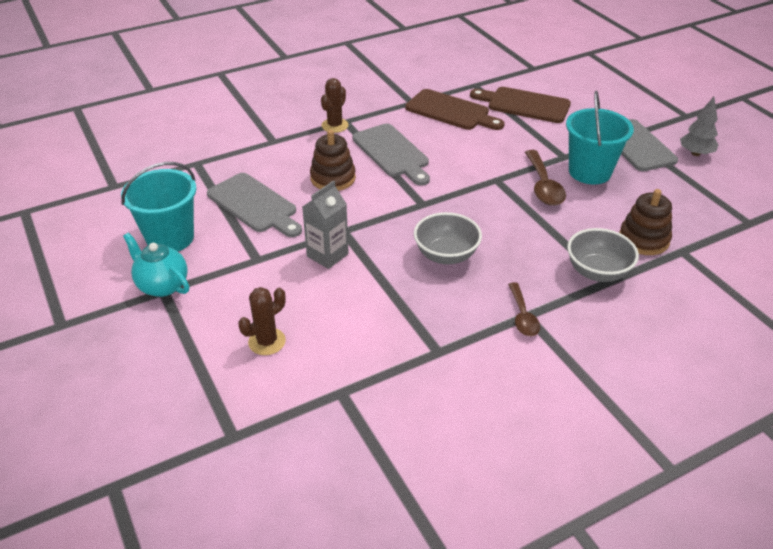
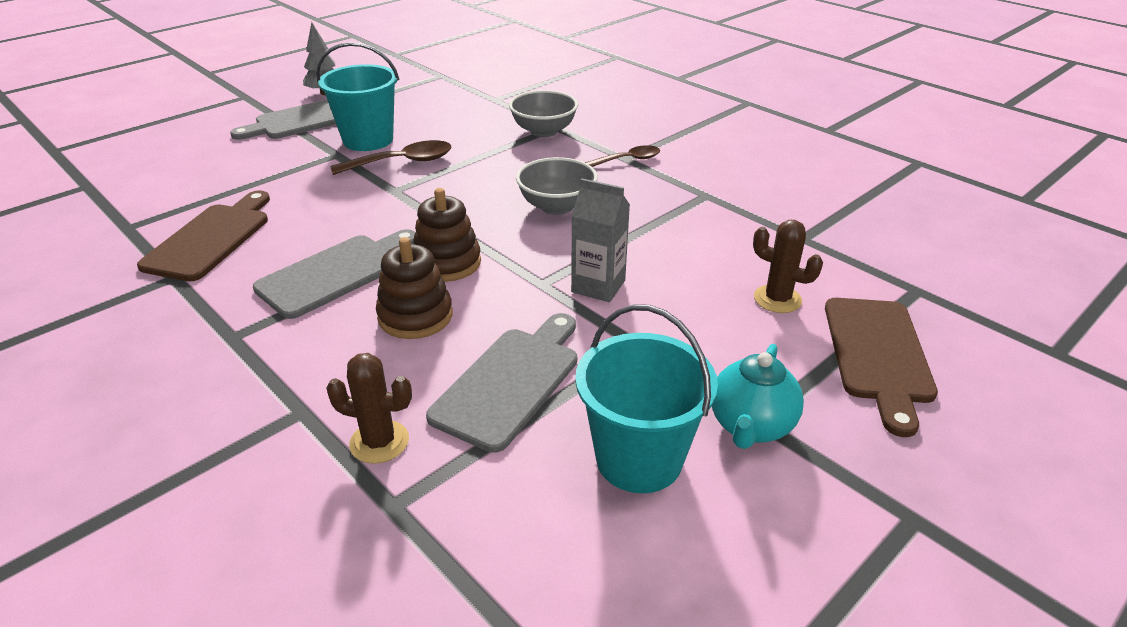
camera: 105 degrees left, 5 degrees down
brown cactus [321,78,349,133] -> brown cactus moved to [326,353,412,464]
brown cutting board [470,87,571,123] -> brown cutting board moved to [825,298,938,437]
brown stacking toy [619,189,672,255] -> brown stacking toy moved to [413,188,481,282]

